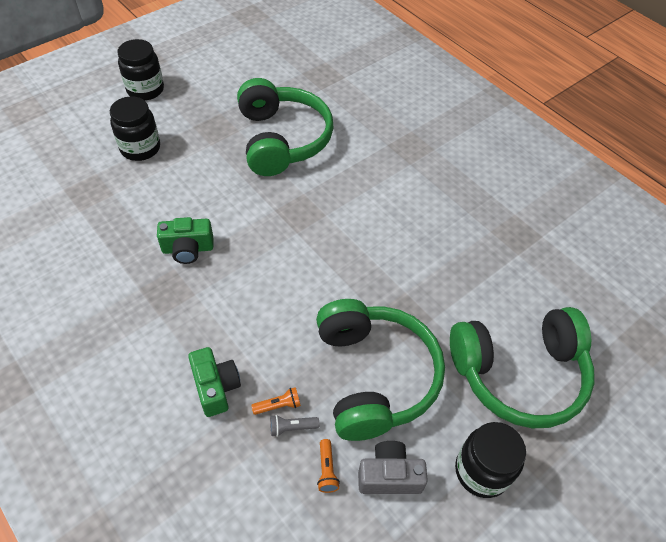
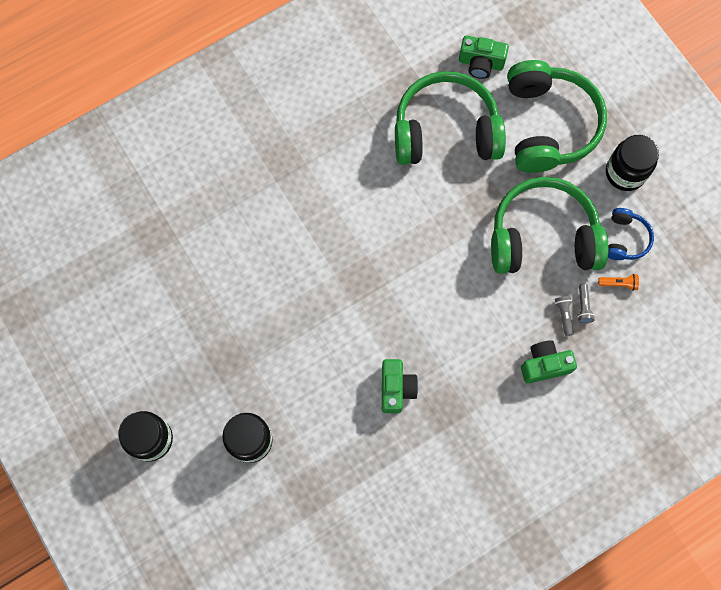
camera: 80 degrees left, 20 degrees up
green headphones [237,78,334,176] -> green headphones moved to [395,71,506,165]
orange flashlight [251,387,301,415] -> grey flashlight [555,296,574,336]
grey camera [358,441,428,494] -> blue headphones [608,208,654,260]
none -> green camera [459,36,509,79]

